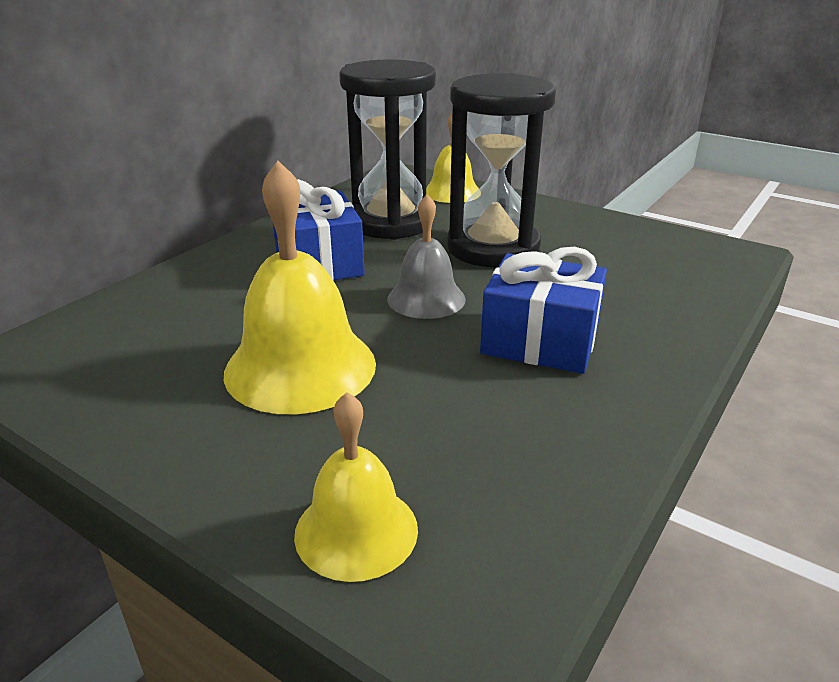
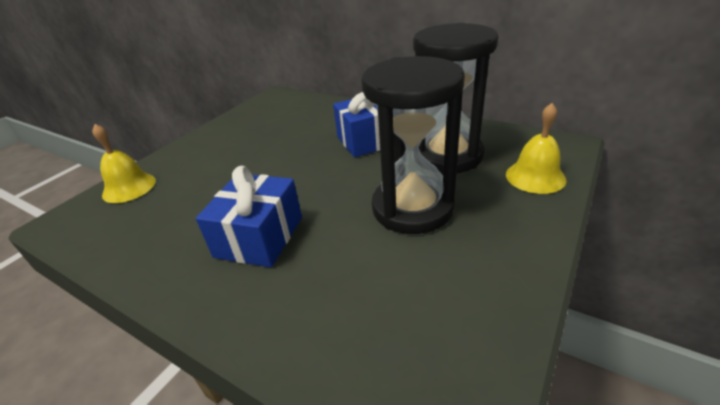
camera: 90 degrees right, 5 degrees up
yellow bell [224,161,376,414] -> none
grey bell [387,194,466,319] -> none

